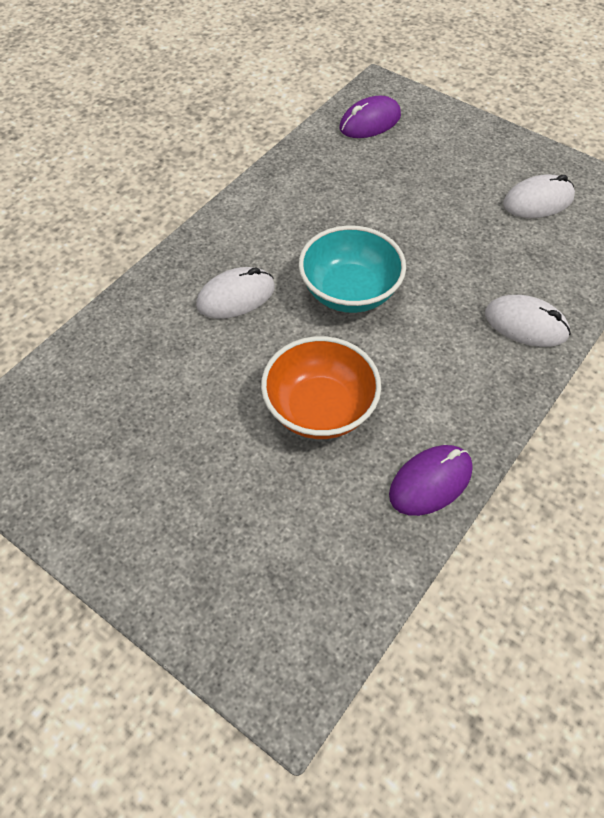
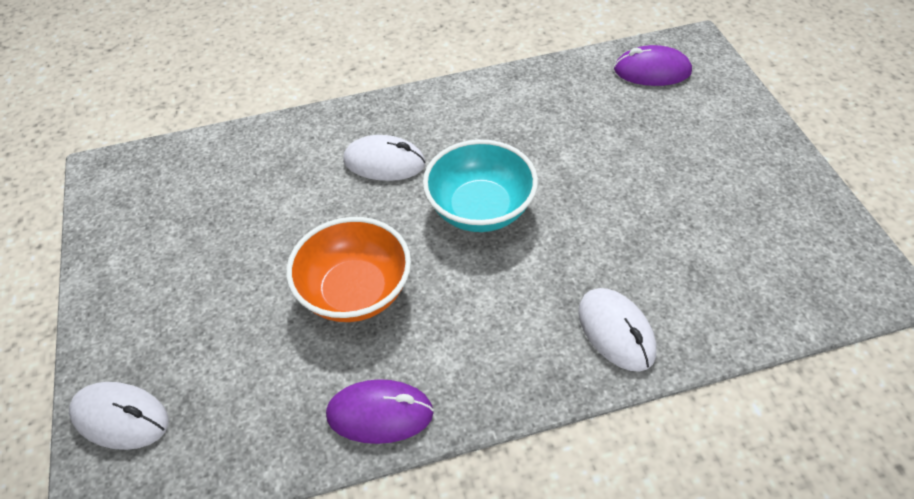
camera: 40 degrees right, 5 degrees down
white mouse [503,174,575,218] -> white mouse moved to [69,382,169,450]

